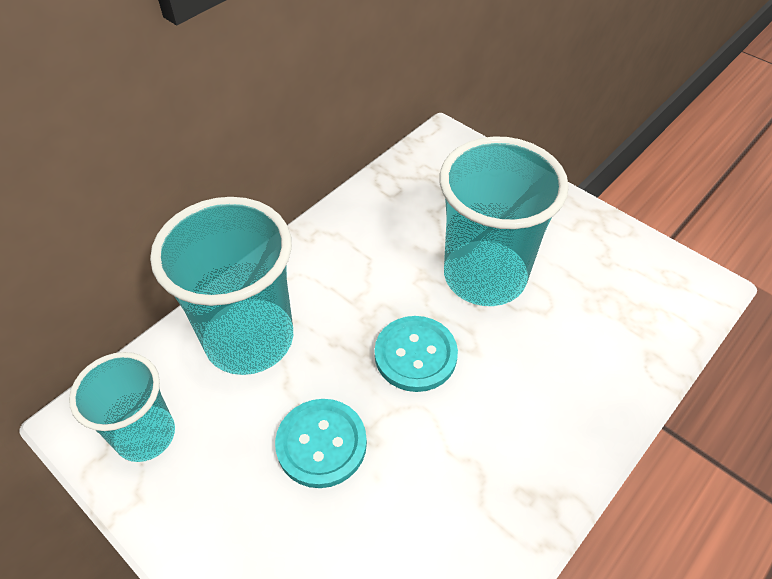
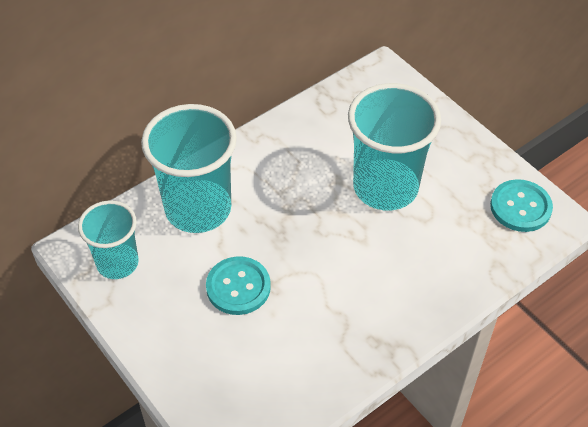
camera: 10 degrees right, 0 degrees up
turquoise button [375,316,458,392] -> turquoise button moved to [490,179,553,232]

